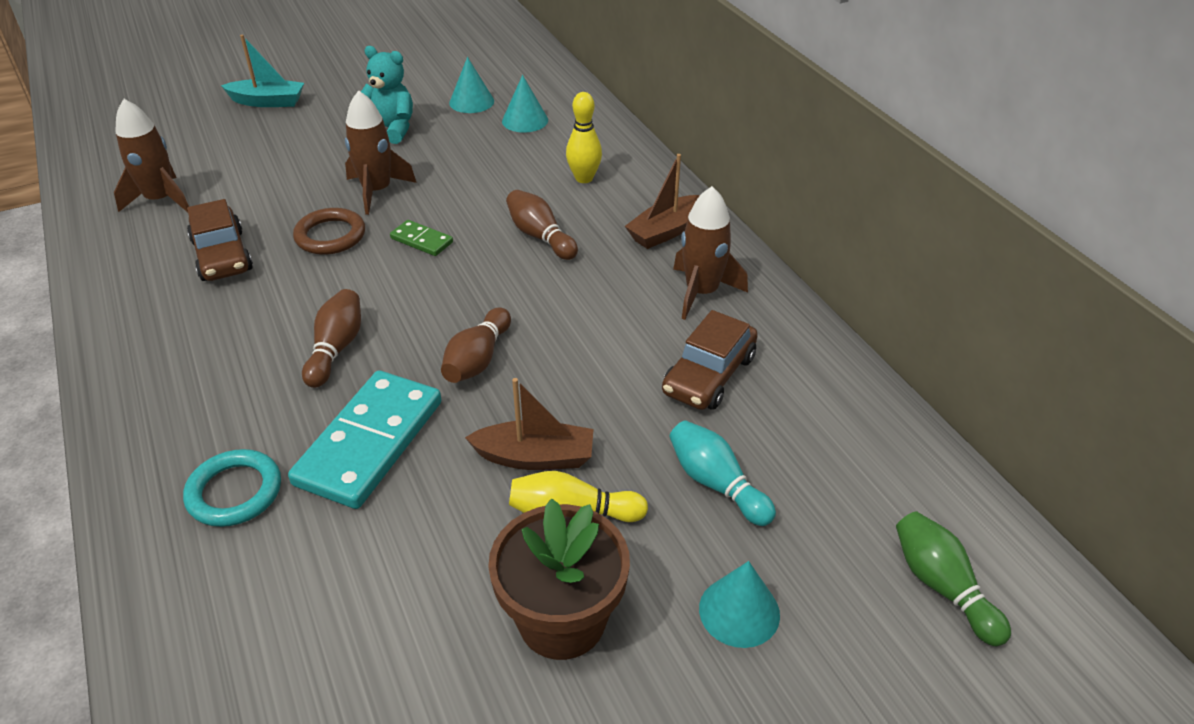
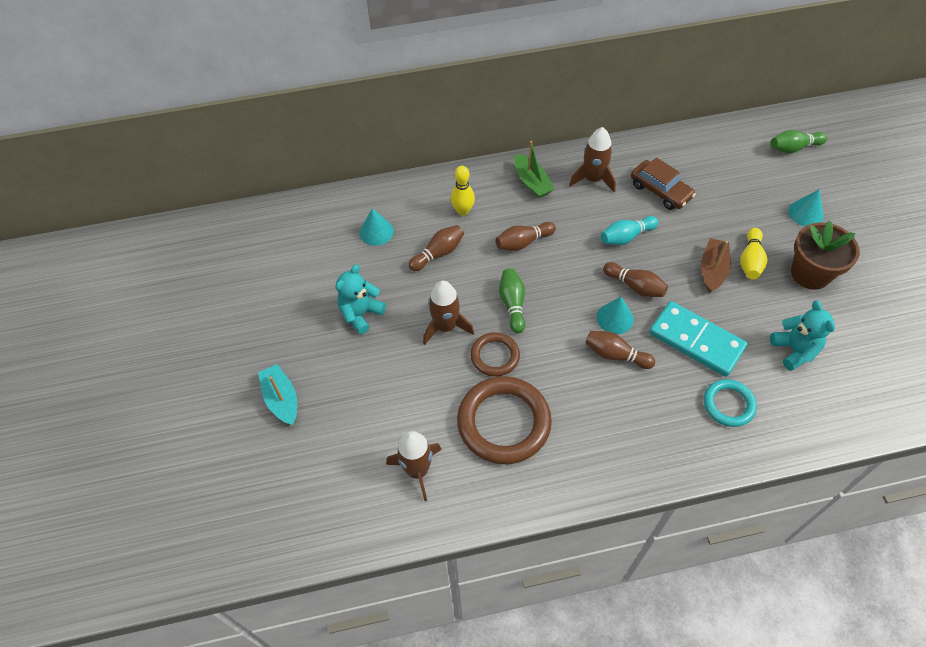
camera: 75 degrees left, 15 degrees up
brown car [187,199,253,281] -> brown ring [457,376,552,464]
turquoise boat [221,35,304,107] -> turquoise boat turned 45 degrees counterclockwise [258,364,297,425]
green domino [390,220,453,256] -> green bowling pin [499,269,525,333]
turquoise cone [449,57,494,113] -> turquoise cone moved to [597,297,634,334]
brown boat [625,154,700,249] -> green boat [514,141,554,199]
turquoise bowling pin [669,420,776,526] -> turquoise bowling pin moved to [601,216,658,245]
none -> brown bowling pin [409,225,464,271]
none -> turquoise teddy bear [770,301,835,371]

